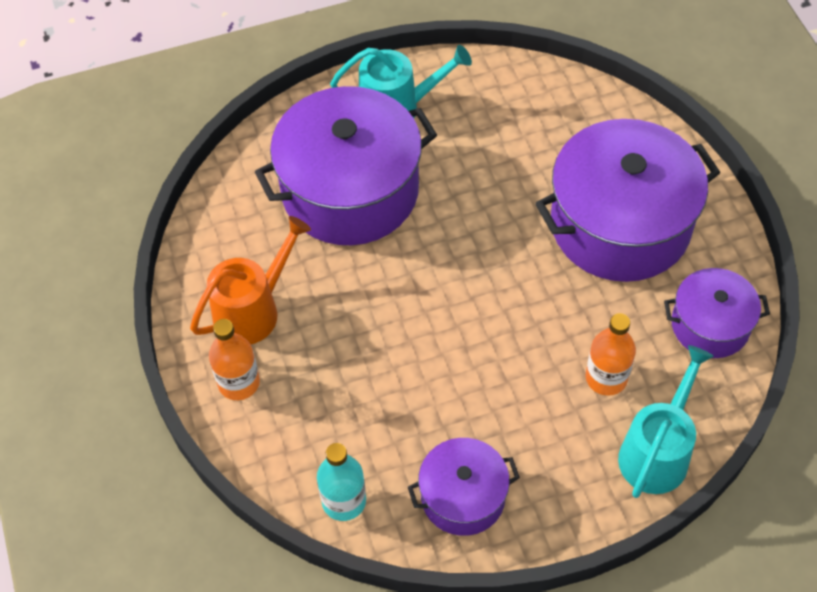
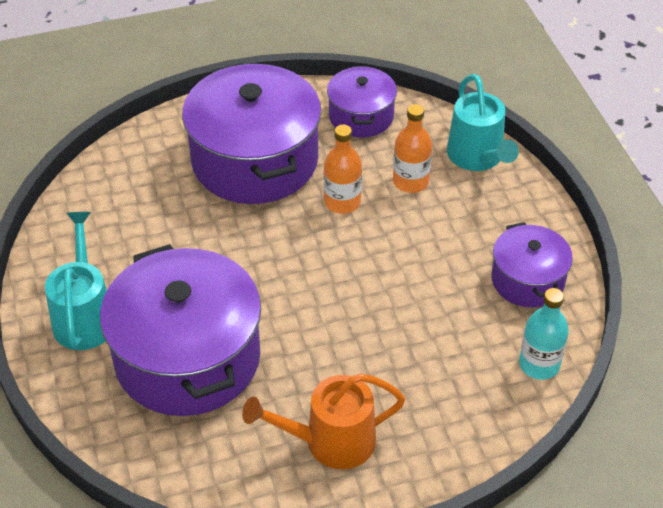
camera: 90 degrees left, 10 degrees down
orange watering can [190,216,311,344] -> orange watering can turned 60 degrees counterclockwise [242,373,405,469]
orange bottle [209,319,260,400] -> orange bottle moved to [324,125,362,214]
turquoise watering can [618,345,714,498] -> turquoise watering can turned 135 degrees counterclockwise [447,74,519,171]

